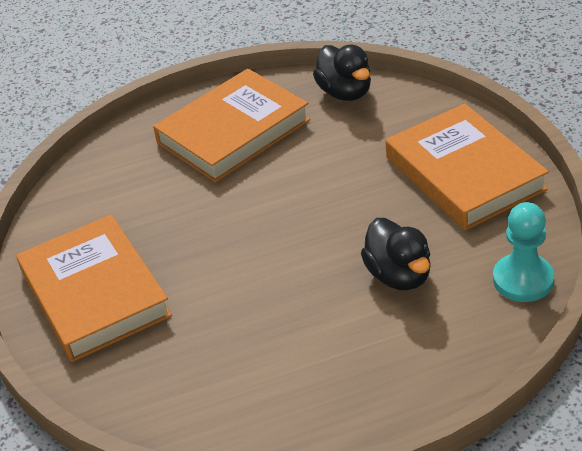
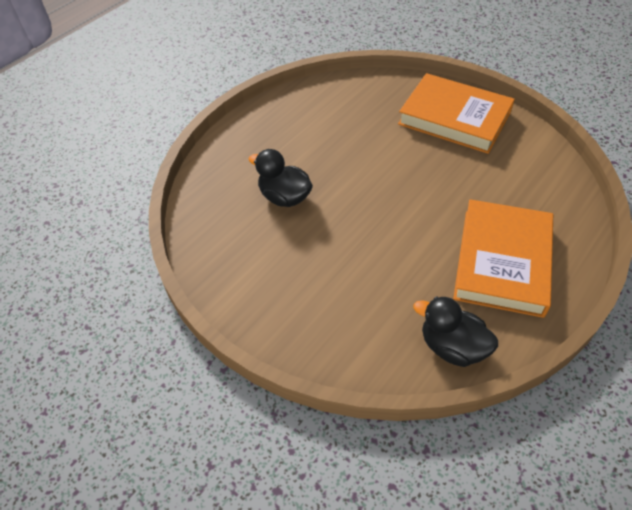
camera: 145 degrees right, 10 degrees up
orange book [386,104,549,230] -> none
turquoise pawn [493,202,554,302] -> none

